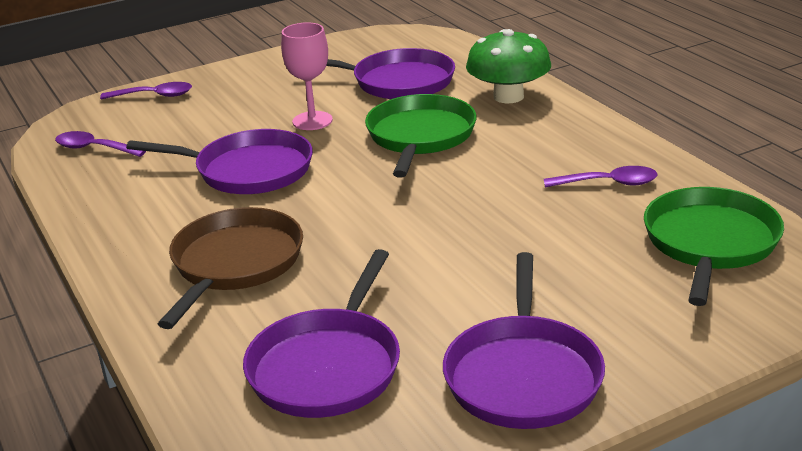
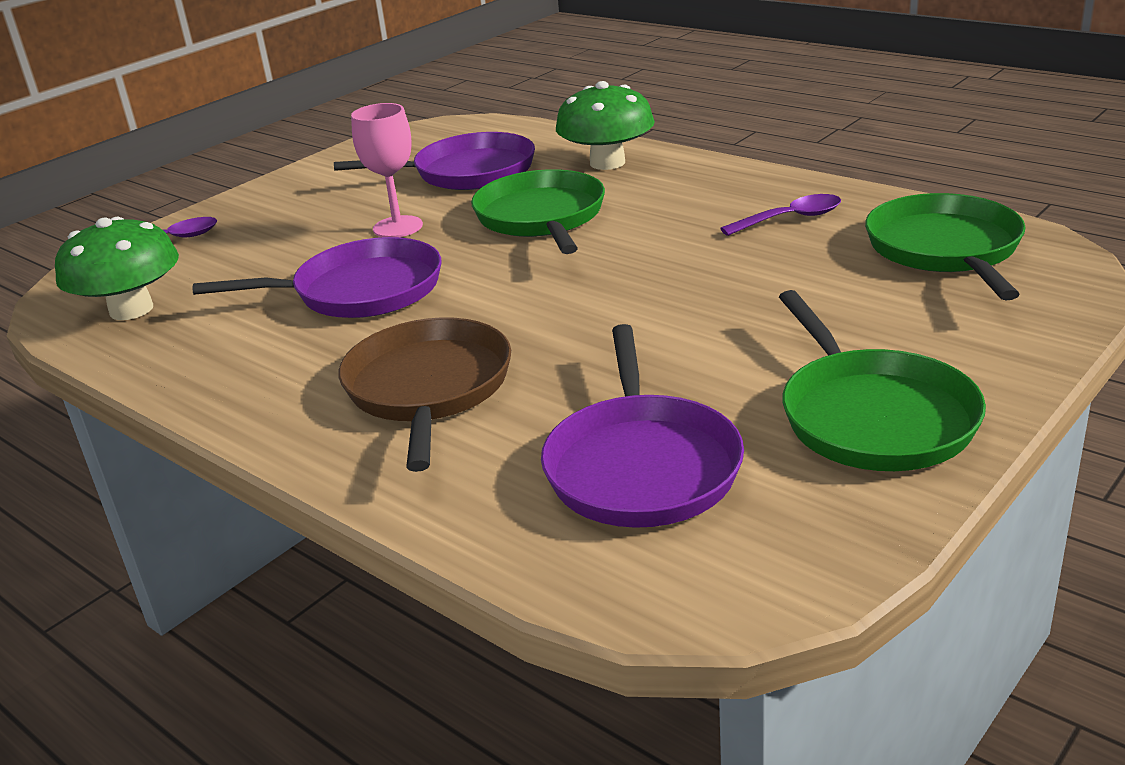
camera: 20 degrees left, 0 degrees up
purple spoon [55,131,146,157] -> green mushroom [55,217,179,320]
purple pan [443,252,605,429] -> green pan [779,290,986,471]

